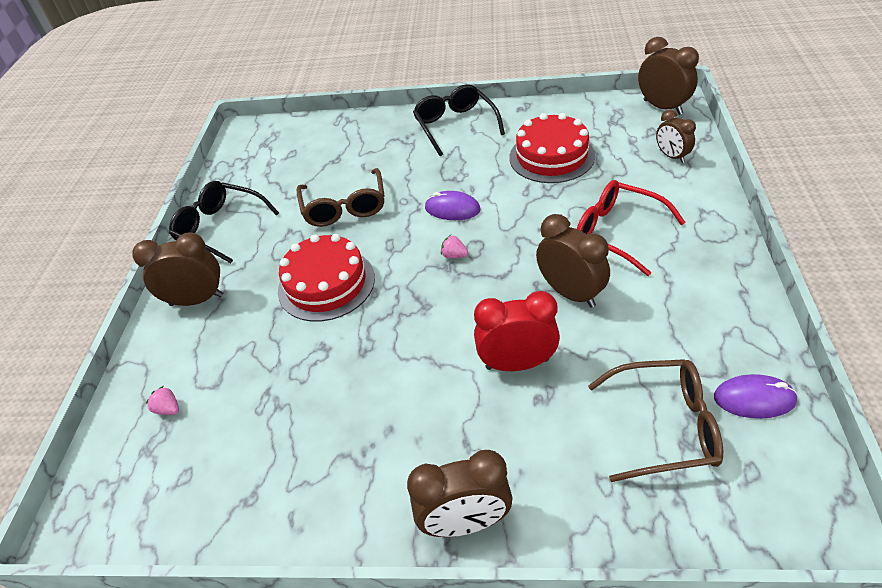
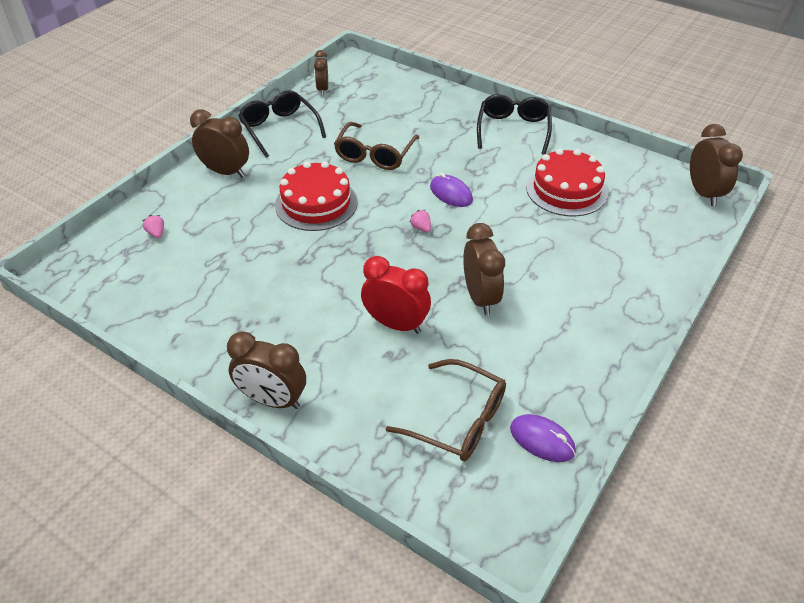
camera: 25 degrees right, 0 degrees up
red glasses [577,180,685,276] -> none
brown clock [656,110,696,163] -> brown clock moved to [314,50,328,95]

